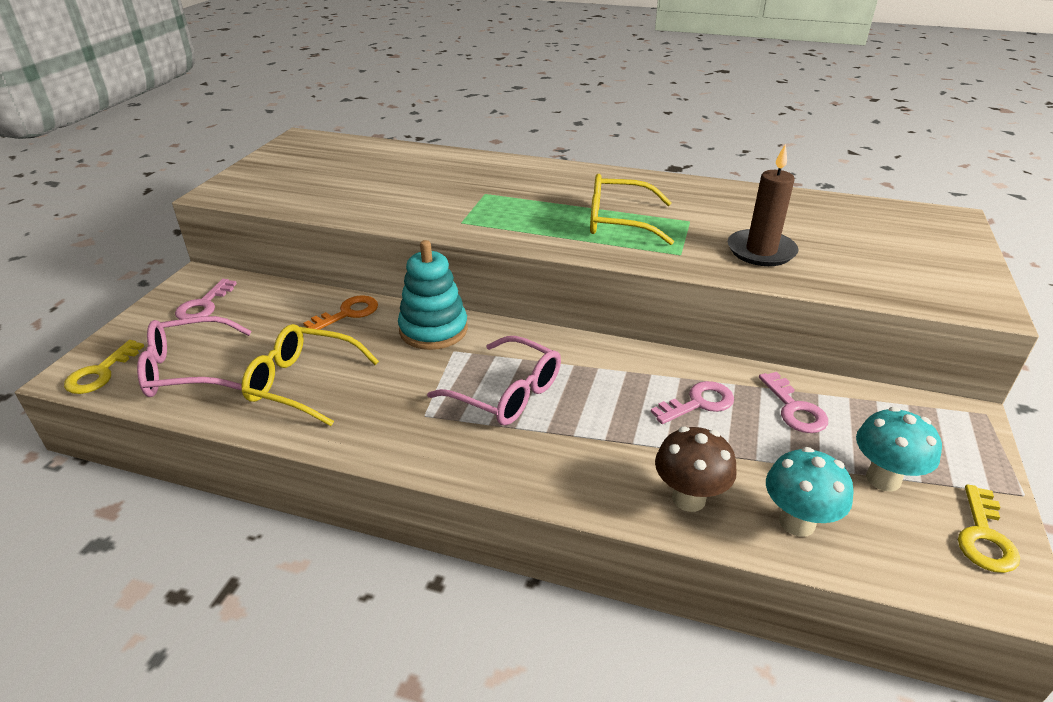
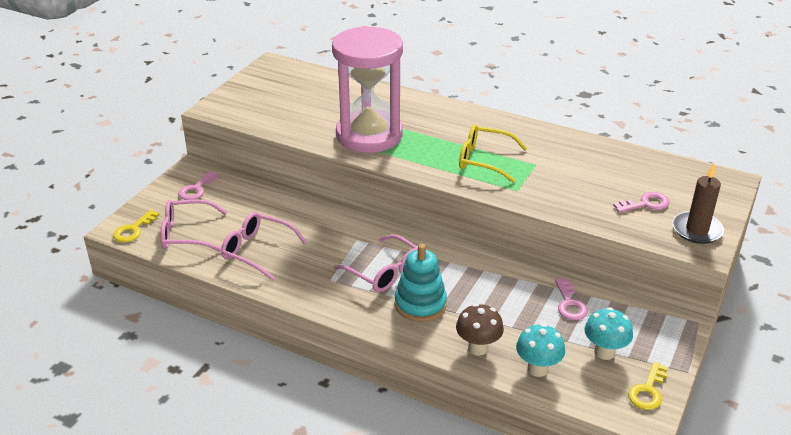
camera: 10 degrees right, 0 degrees up
yellow glasses [241,324,379,426] -> pink glasses [221,212,307,280]
orange key [303,295,378,330] -> none
turquoise stacking toy [398,240,468,350] -> turquoise stacking toy moved to [395,244,447,322]
pink key [651,381,734,424] -> pink key moved to [613,192,669,213]
brown candle [728,144,798,266] -> brown candle moved to [672,163,724,244]
none -> pink hourglass [332,26,403,153]

